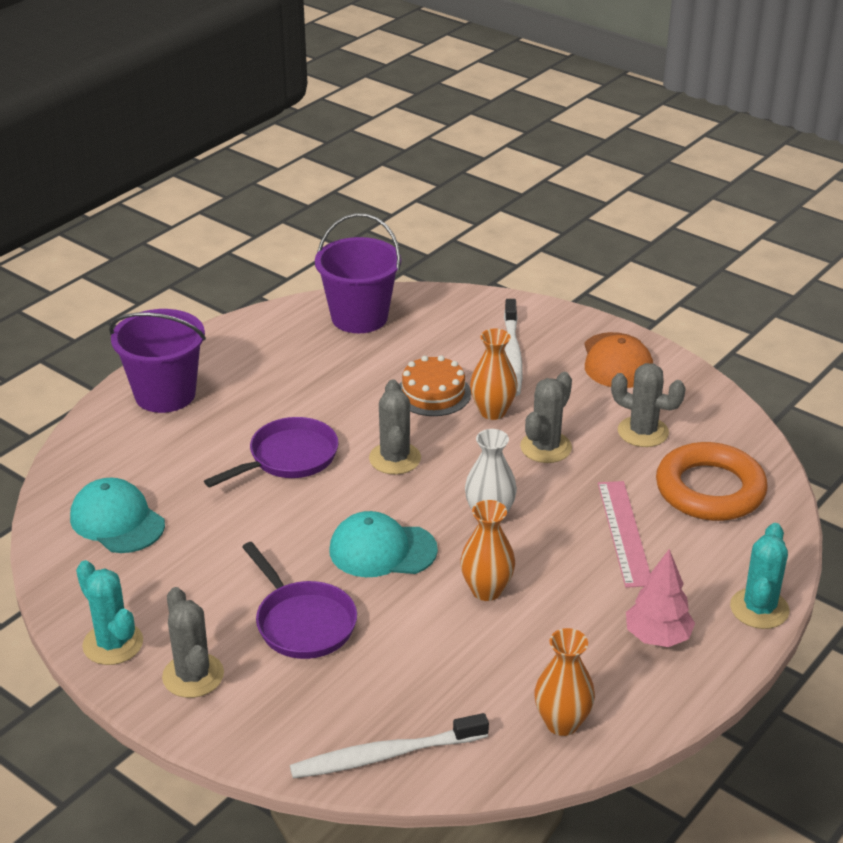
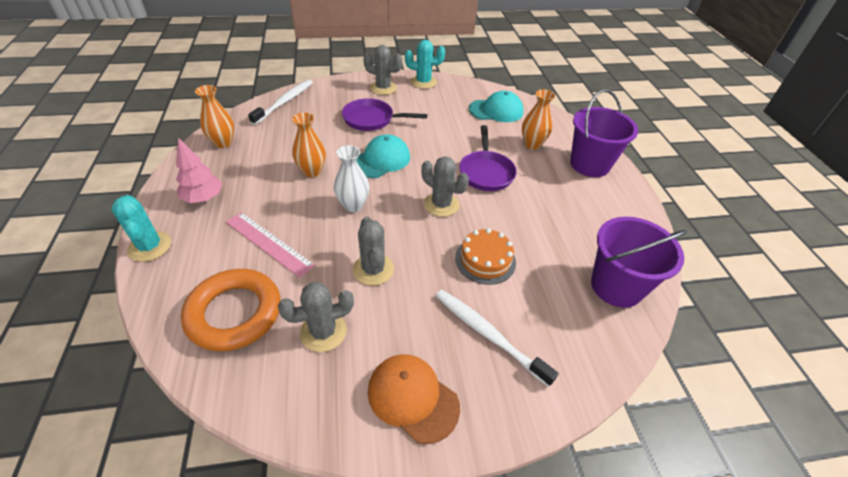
camera: 130 degrees right, 10 degrees up
orange vase [470,328,518,420] -> orange vase moved to [522,89,555,150]

